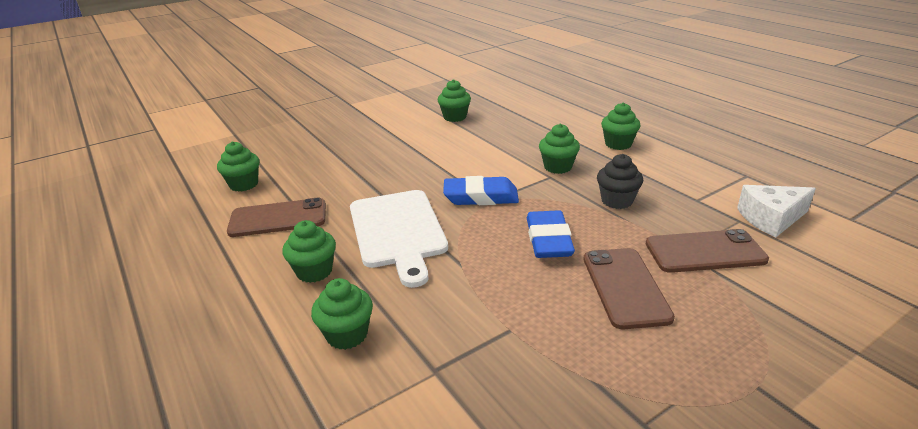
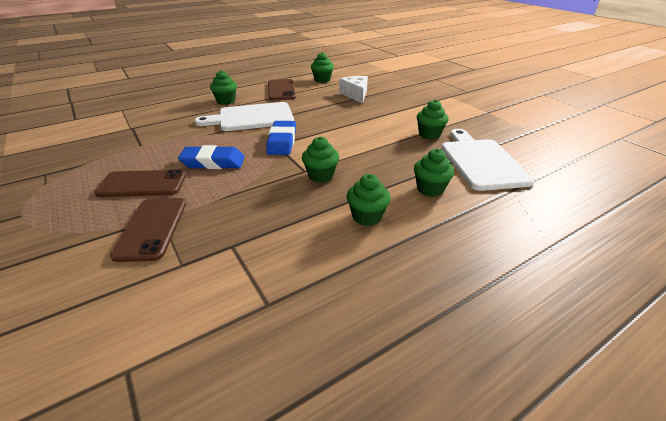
camera: 90 degrees right, 5 degrees up
green cupcake [311,278,373,350] -> green cupcake moved to [414,149,454,197]
black cupcake [597,154,643,209] -> none
white cheese [737,185,816,237] -> white cheese moved to [339,76,368,104]
none -> white cutting board [441,129,535,191]

